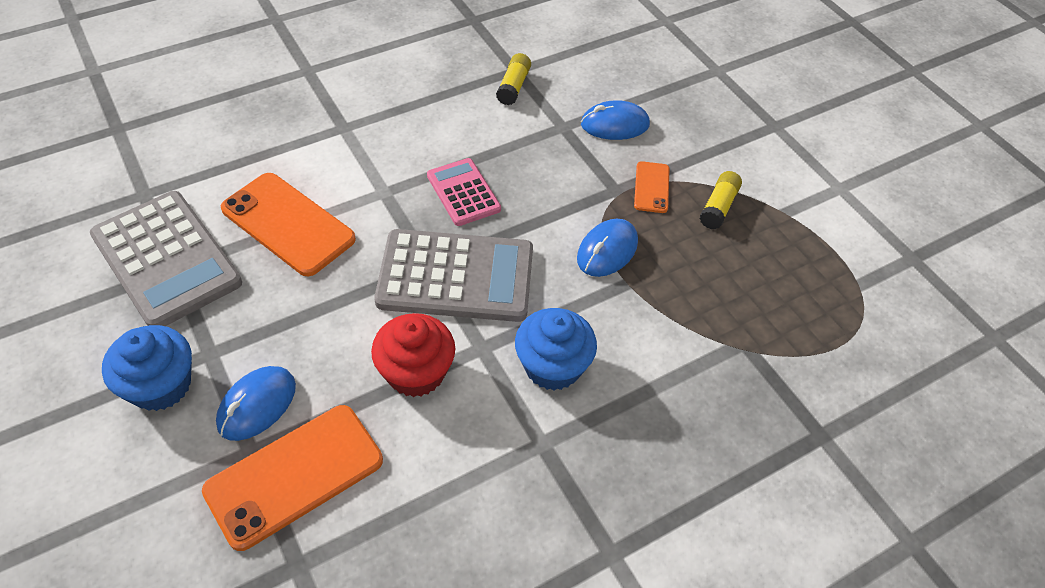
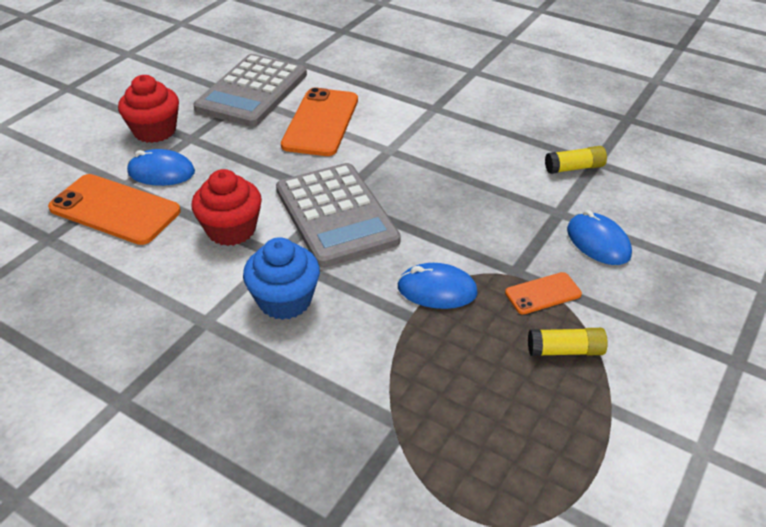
camera: 65 degrees right, 10 degrees down
blue cupcake [102,325,192,411] -> red cupcake [118,75,179,143]
pink calculator [427,158,501,226] -> none

